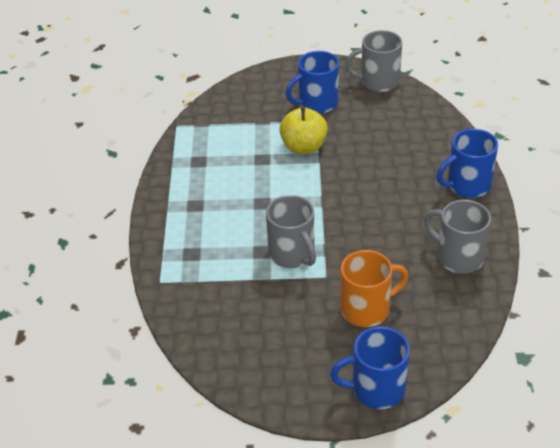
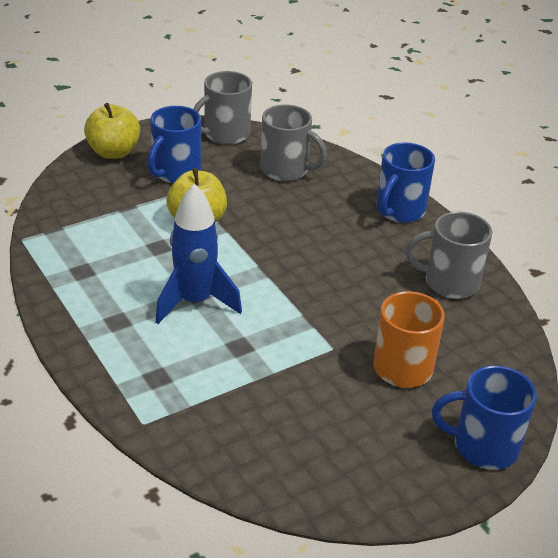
camera: 35 degrees left, 5 degrees down
grey mug [266,195,316,268] -> grey mug moved to [260,105,327,181]
blue mug [330,327,410,409] -> blue mug turned 45 degrees clockwise [432,365,537,470]
none -> yellow apple [84,103,140,159]
none -> blue rocket [155,184,242,324]

